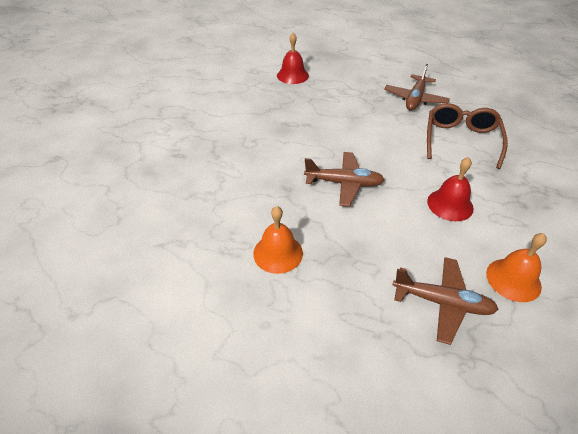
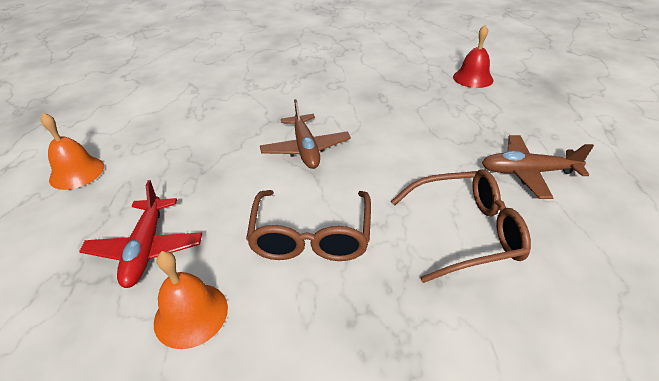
camera: 70 degrees right, 5 degrees down
orange bell [253,206,303,274] -> orange bell moved to [40,113,104,190]
brown plane [393,257,499,345] -> red plane [79,180,202,288]
red bell [427,157,474,221] -> brown glasses [246,190,371,261]

